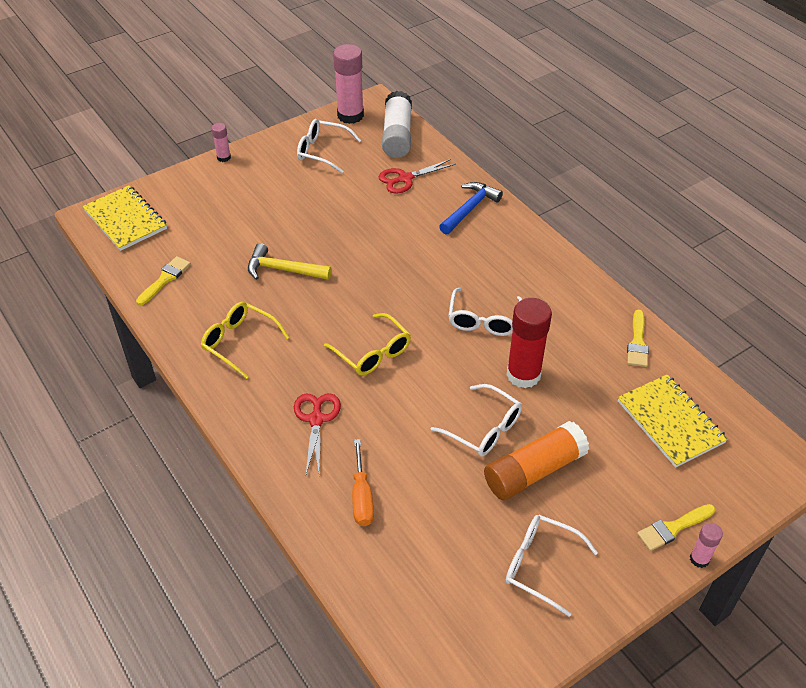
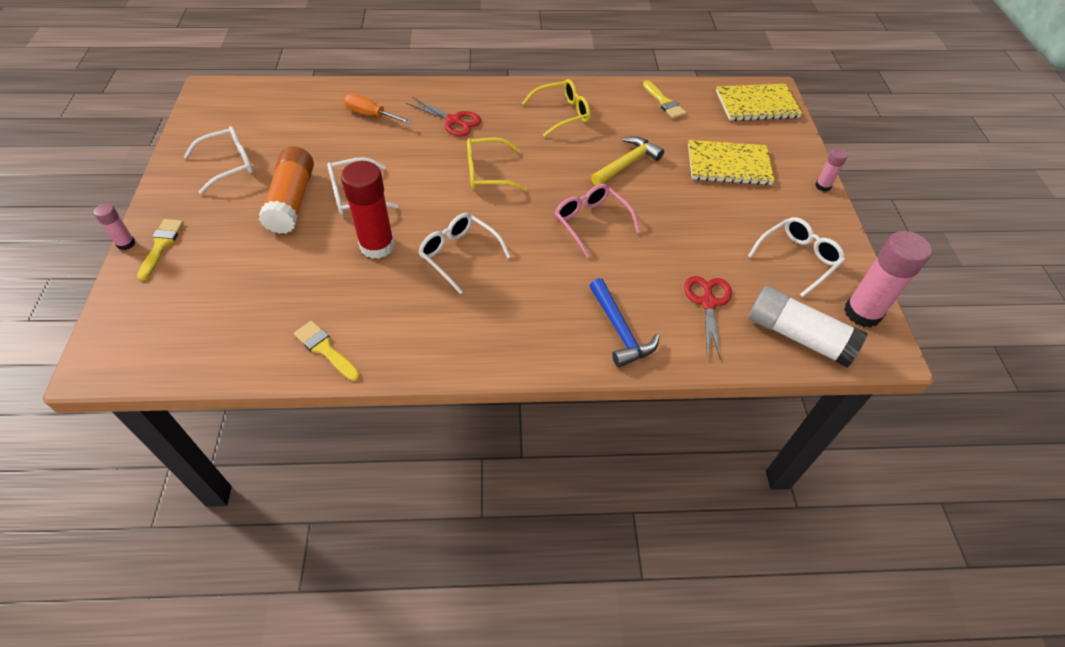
camera: 120 degrees right, 5 degrees up
yellow notebook [618,374,728,468] -> yellow notebook moved to [688,140,775,185]
none -> pink glasses [555,184,640,258]

